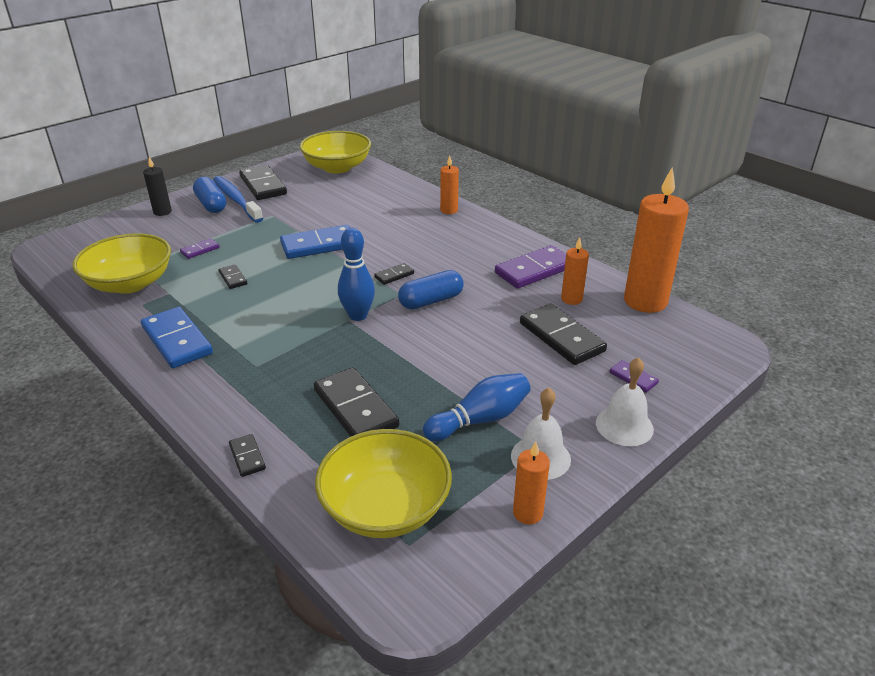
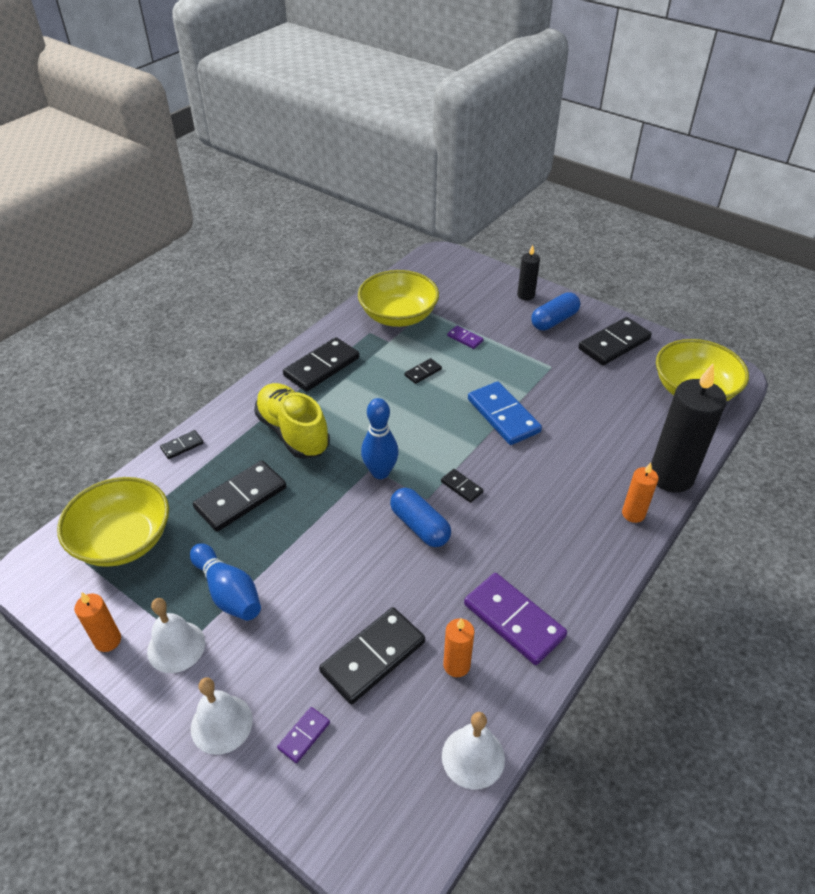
camera: 80 degrees right, 10 degrees up
blue domino [141,307,213,368] -> black domino [283,337,359,392]
blue toothbrush [213,176,263,223] -> none
orange candle [624,168,689,313] -> white bell [442,712,505,790]
none -> yellow shoe [254,383,330,459]
none -> black candle [651,364,727,493]

